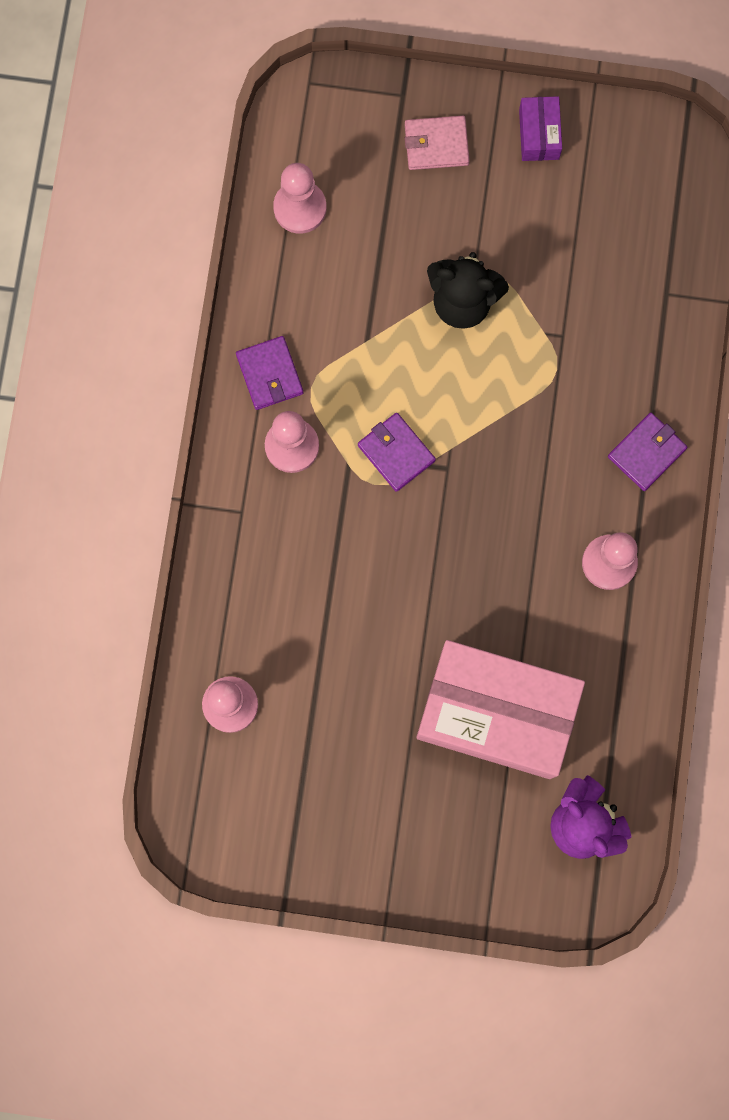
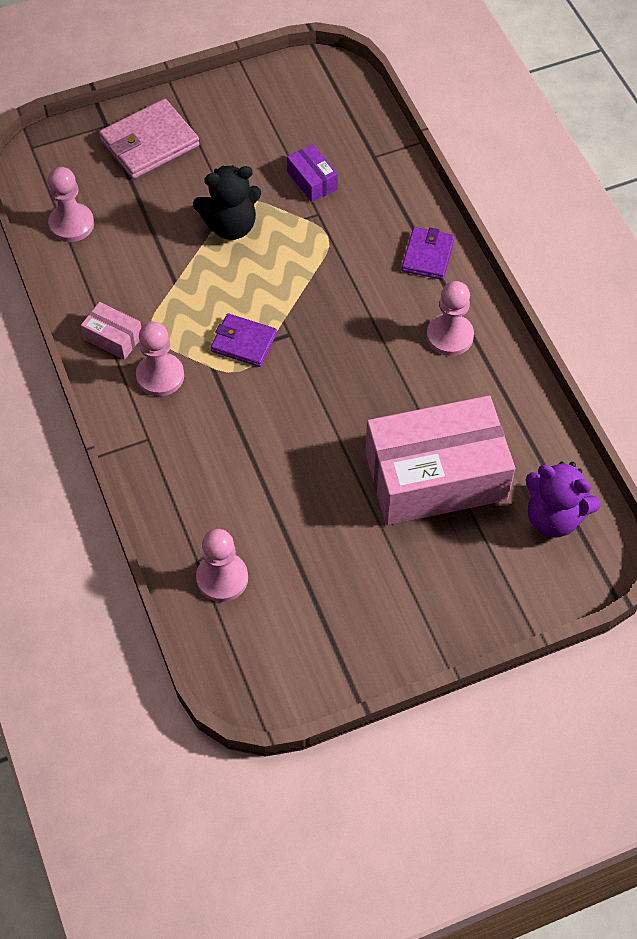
camera: 30 degrees left, 20 degrees down
purple wallet [236,336,304,410] -> pink box [81,302,141,360]
pink wallet [405,116,470,170] -> pink wallet [99,99,200,179], size x1.59
purple box [519,96,562,161] -> purple box moved to [287,144,338,202]

